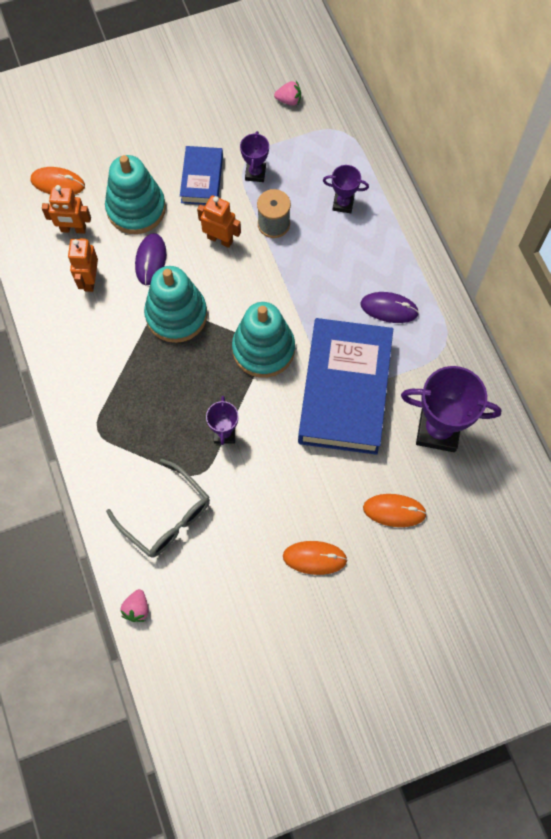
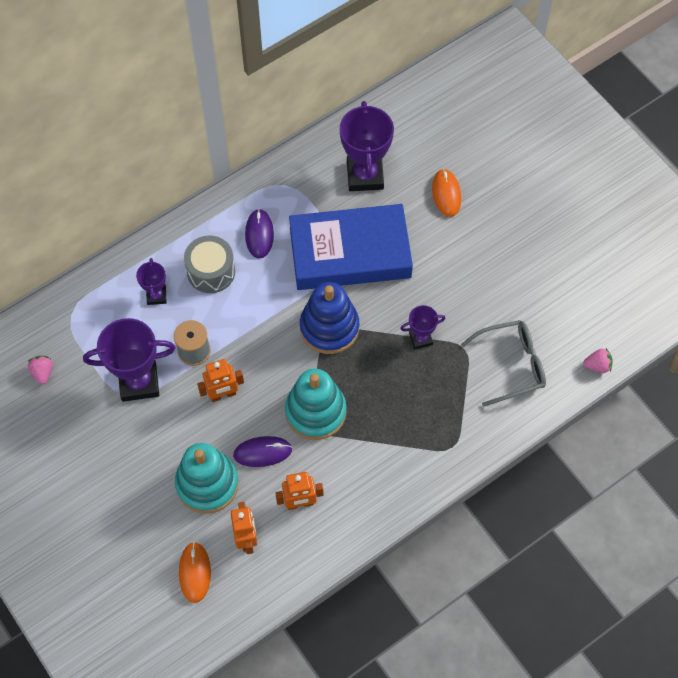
camera: 105 degrees left, 5 degrees down
grey glasses [106,459,210,558] -> grey glasses turned 45 degrees clockwise [461,320,546,407]
blue book [180,146,223,205] -> none
orange robot [197,195,241,248] -> orange robot turned 120 degrees counterclockwise [197,359,244,402]
turquoise stacking toy [232,302,295,378] -> blue stacking toy [300,282,359,354]
purple trophy [240,131,269,182] -> purple trophy [83,318,175,402], size x1.90
orange mouse [283,541,348,575] -> none
none -> grey drum [184,236,235,293]

